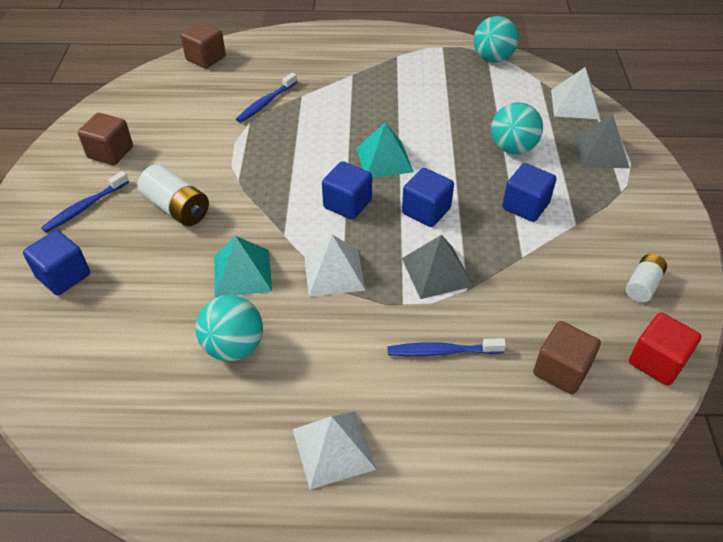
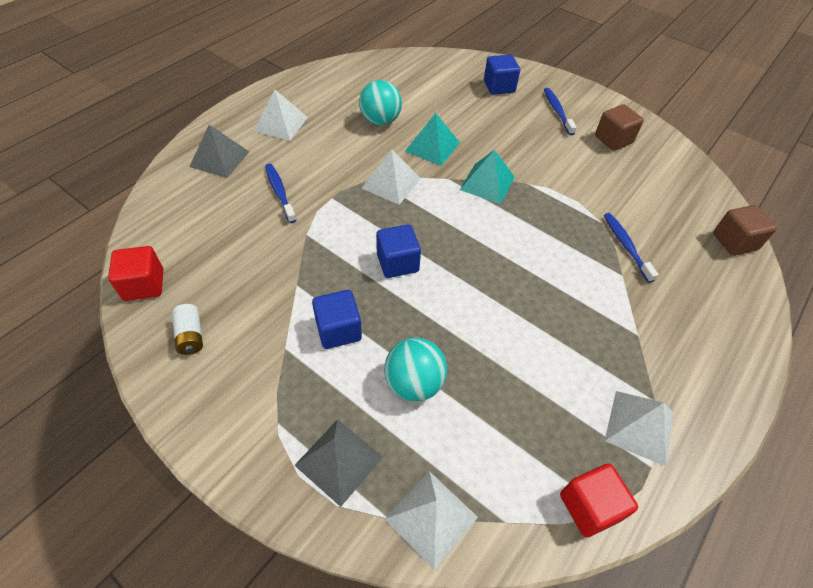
camera: 125 degrees right, 5 degrees up
white battery [137,164,209,226] -> none
blue cube [322,161,372,220] -> none
turquoise pyramid [356,122,414,178] -> turquoise pyramid moved to [460,150,515,204]
blue toothbrush [388,338,506,356] -> blue toothbrush turned 60 degrees counterclockwise [265,164,297,223]
grey pyramid [402,235,473,299] -> grey pyramid moved to [189,125,249,178]
turquoise ball [474,16,519,62] -> red cube [560,464,638,537]
brown cube [533,321,601,394] -> none
none -> white pyramid [604,391,674,466]

